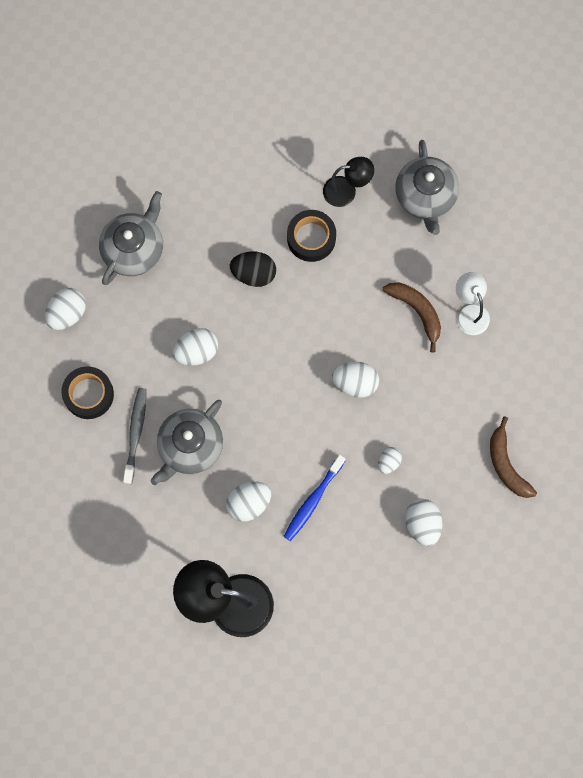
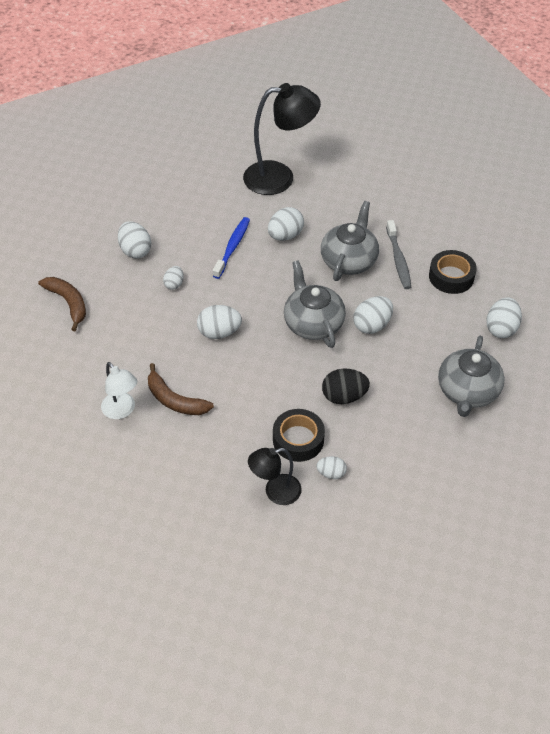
camera: 165 degrees right, 25 degrees down
grey teapot [395,140,459,235] -> grey teapot moved to [284,260,346,348]
none -> white egg [316,456,347,479]

